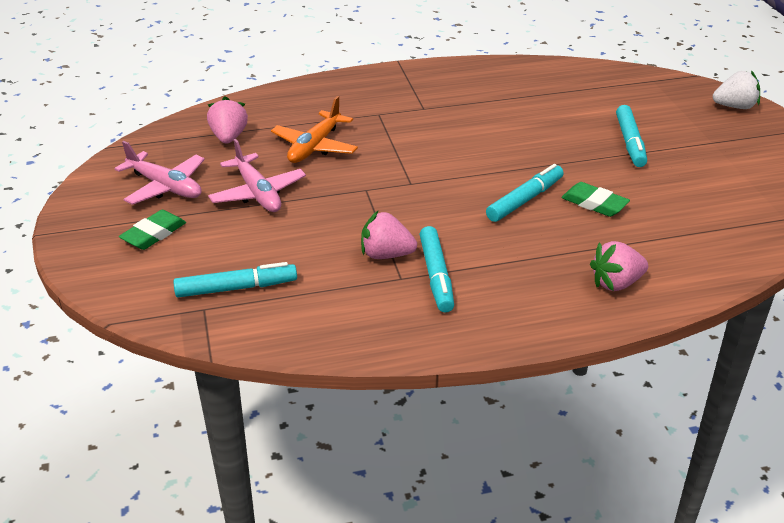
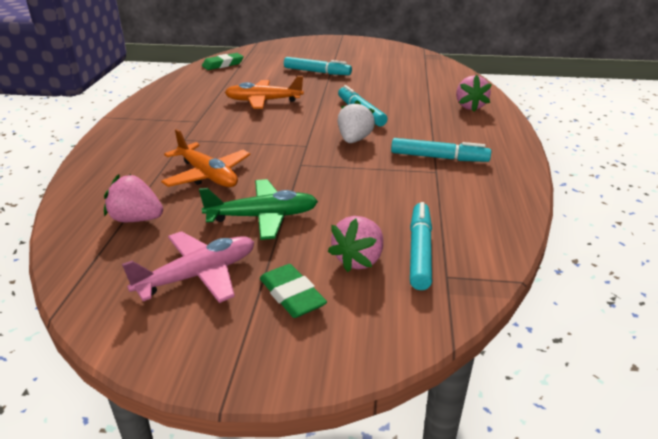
camera: 70 degrees left, 5 degrees down
pink plane [208,139,306,212] -> green plane [199,179,318,240]
pink strawberry [361,211,417,259] -> pink strawberry moved to [328,216,383,272]
green eraser [561,182,630,217] -> green eraser moved to [202,53,244,70]
white strawberry [713,70,760,109] -> white strawberry moved to [338,100,375,143]
none -> orange plane [225,76,304,109]

